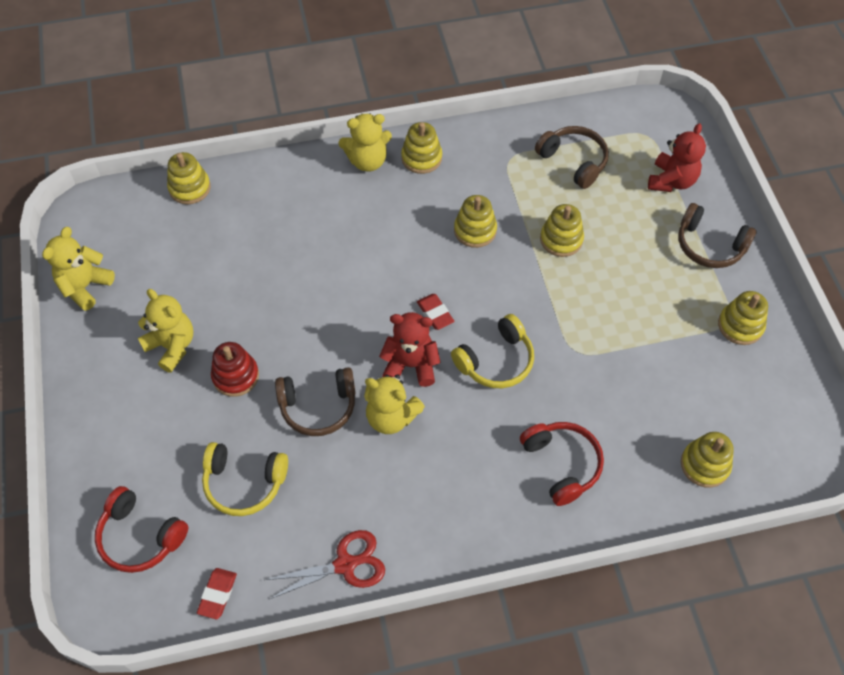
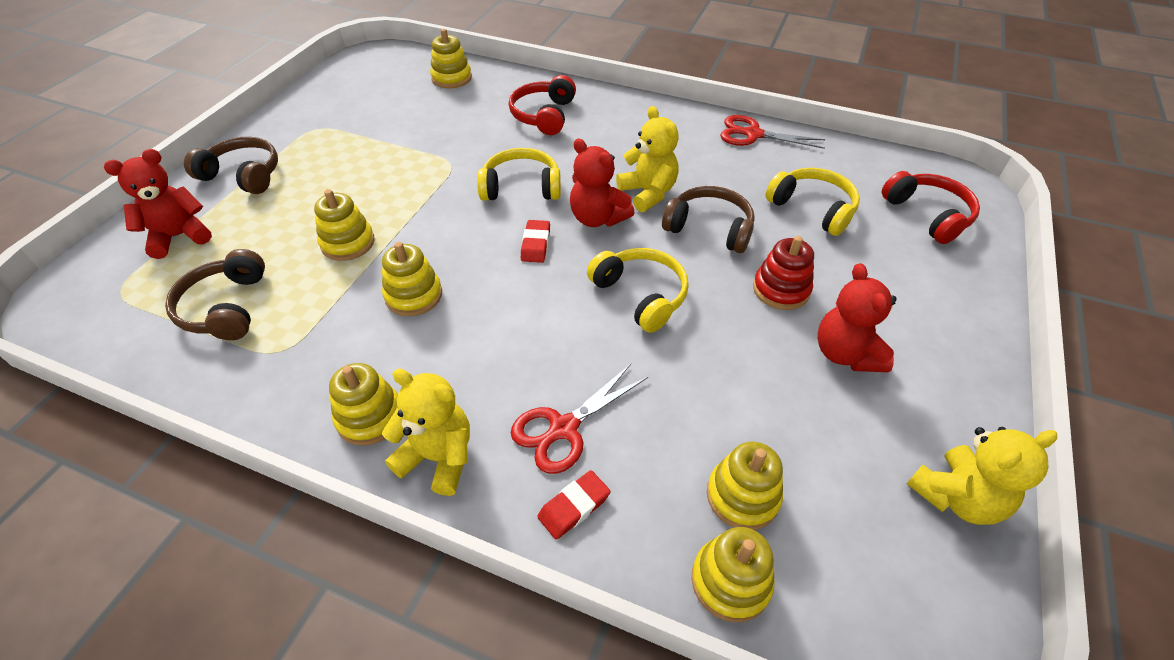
camera: 145 degrees left, 10 degrees down
yellow teddy bear [138,289,193,373] -> red teddy bear [818,263,897,372]
red eraser [197,568,237,619] -> red eraser moved to [537,470,611,540]
brown headphones [678,203,757,268] -> brown headphones turned 45 degrees counterclockwise [184,137,278,194]
yellow stacking toy [718,291,768,345] -> yellow stacking toy moved to [707,442,783,530]
none -> red scissors [511,364,648,474]
none -> yellow headphones [587,248,689,333]

